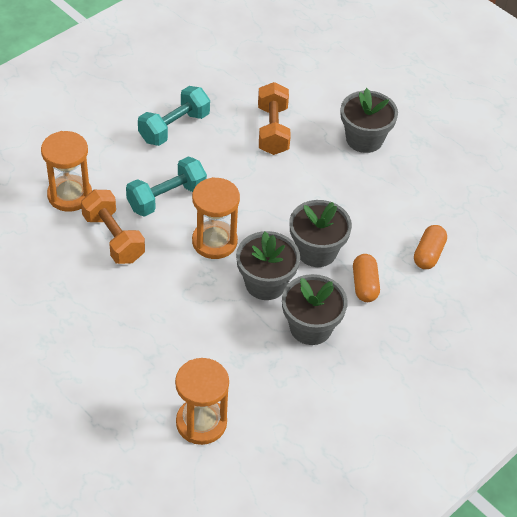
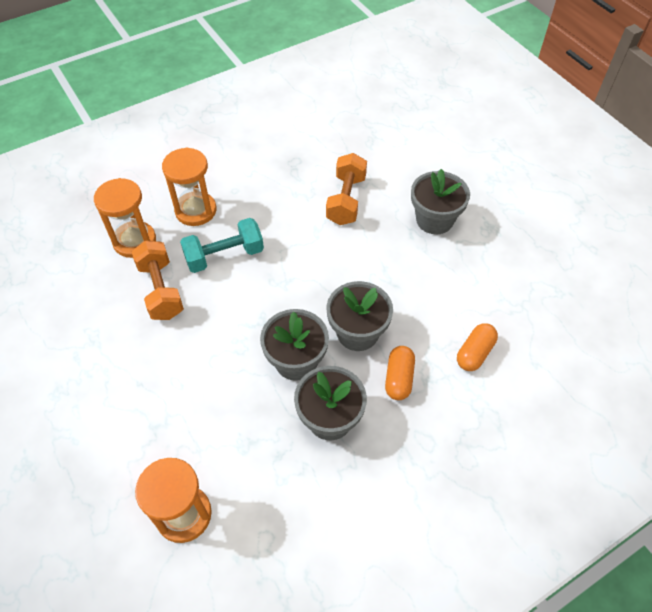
camera: 15 degrees right, 5 degrees up
turquoise dumbbell [138,86,210,146] -> none
orange hourglass [192,177,240,259] -> orange hourglass moved to [162,148,216,226]

